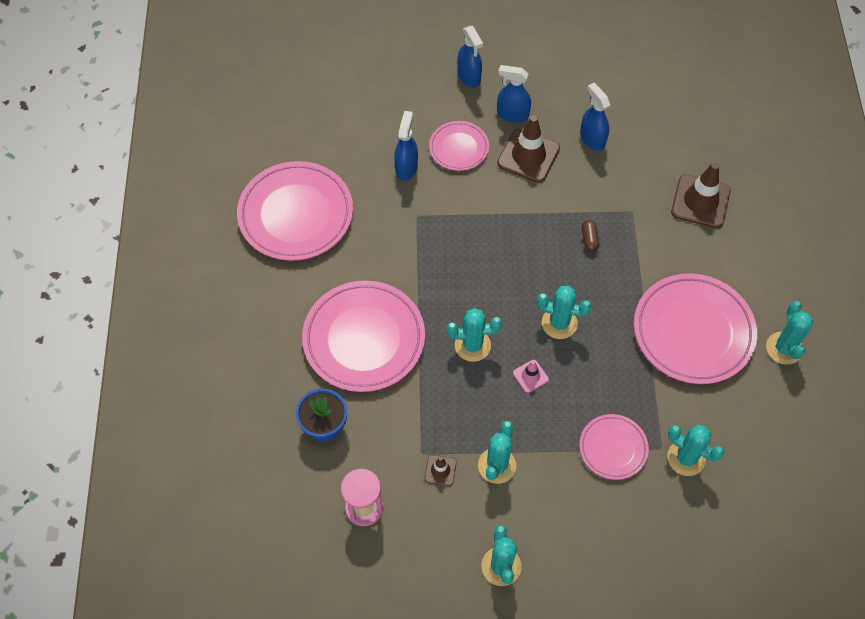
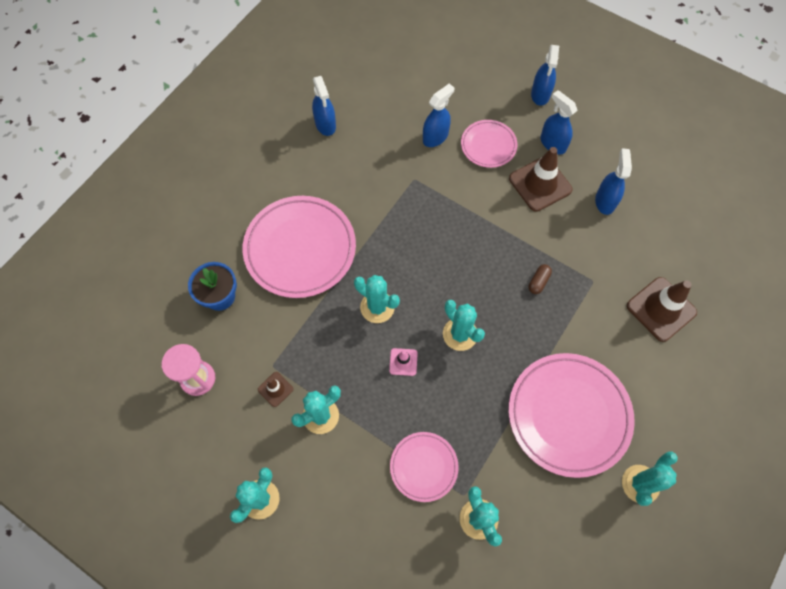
camera: 35 degrees right, 5 degrees up
pink plate [237,161,353,261] -> blue spray bottle [312,76,336,136]

